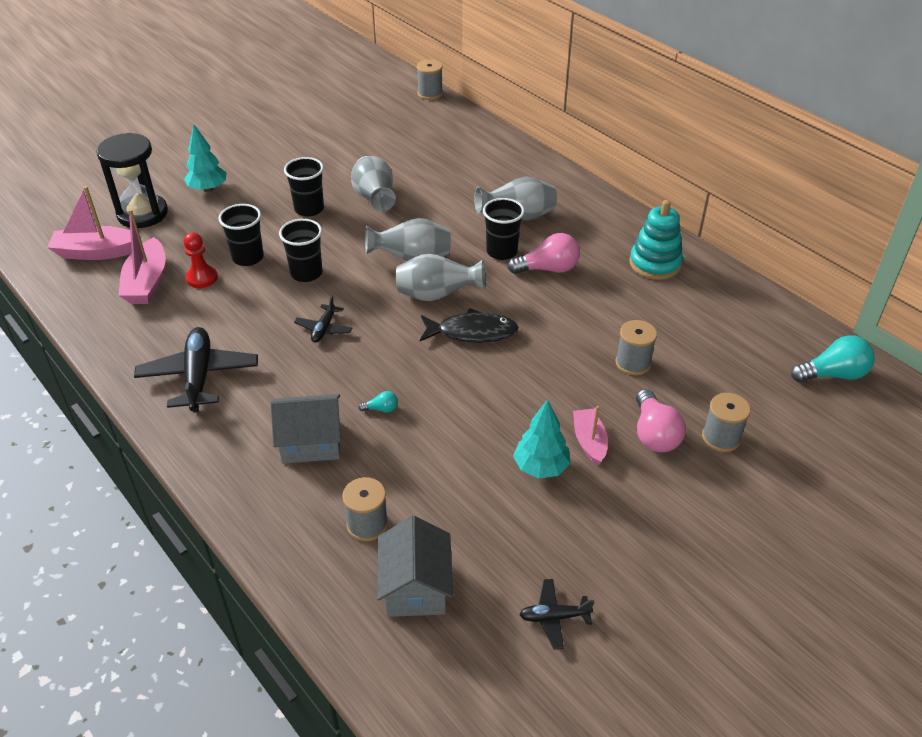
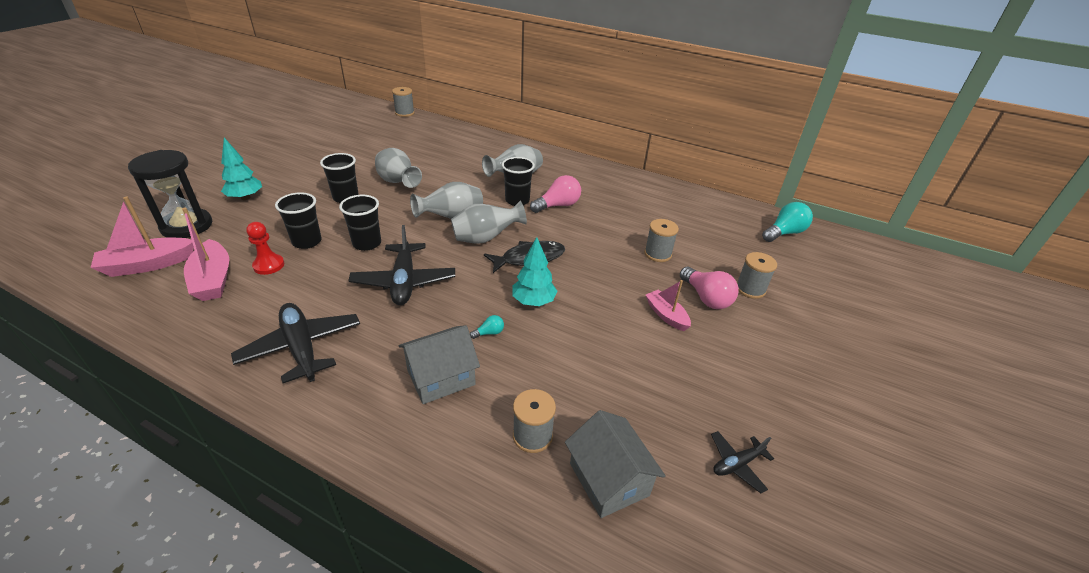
camera: 25 degrees left, 5 degrees down
black plane [294,295,352,343] -> black plane [348,225,455,305], size x1.93
turquoise tree [513,399,571,478] -> turquoise tree moved to [512,237,557,306]
turquoise stacking toy [630,200,683,280] -> none

